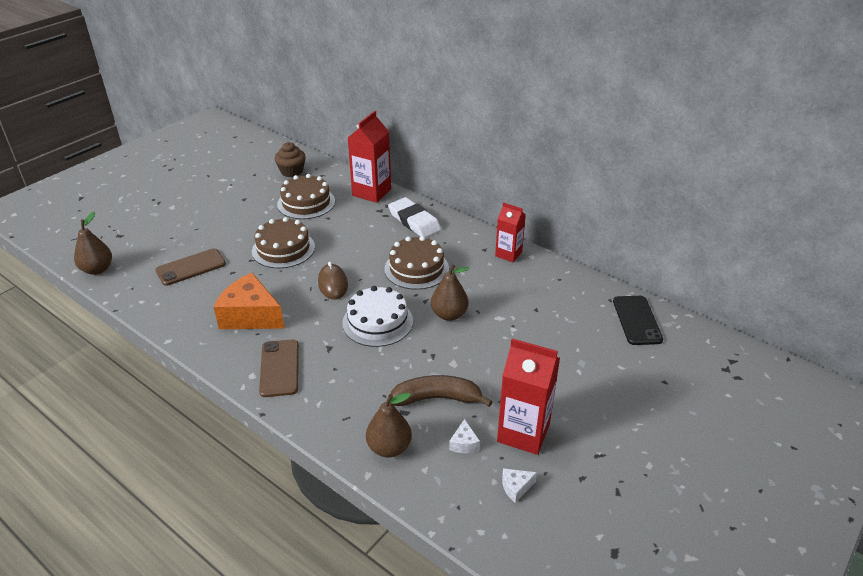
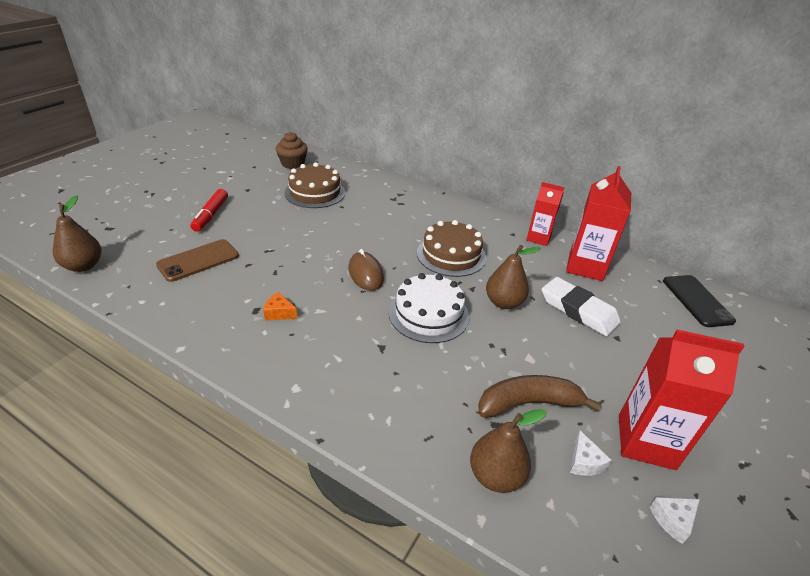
camera: 10 degrees left, 0 degrees up
orange cheese [214,273,284,329] -> orange cheese [263,292,297,321], size x0.42
brown cake [252,217,315,268] -> none
brown phone [259,339,299,397] -> none
red carton [348,111,391,203] -> red carton moved to [566,166,631,281]
white eraser [388,197,441,238] -> white eraser moved to [542,277,621,336]
none -> red marker [190,189,228,232]

